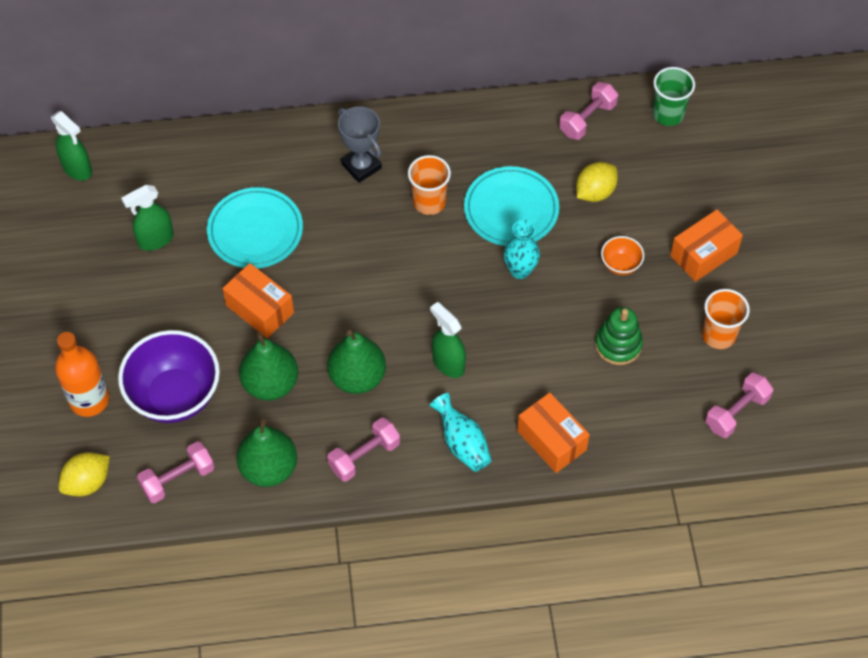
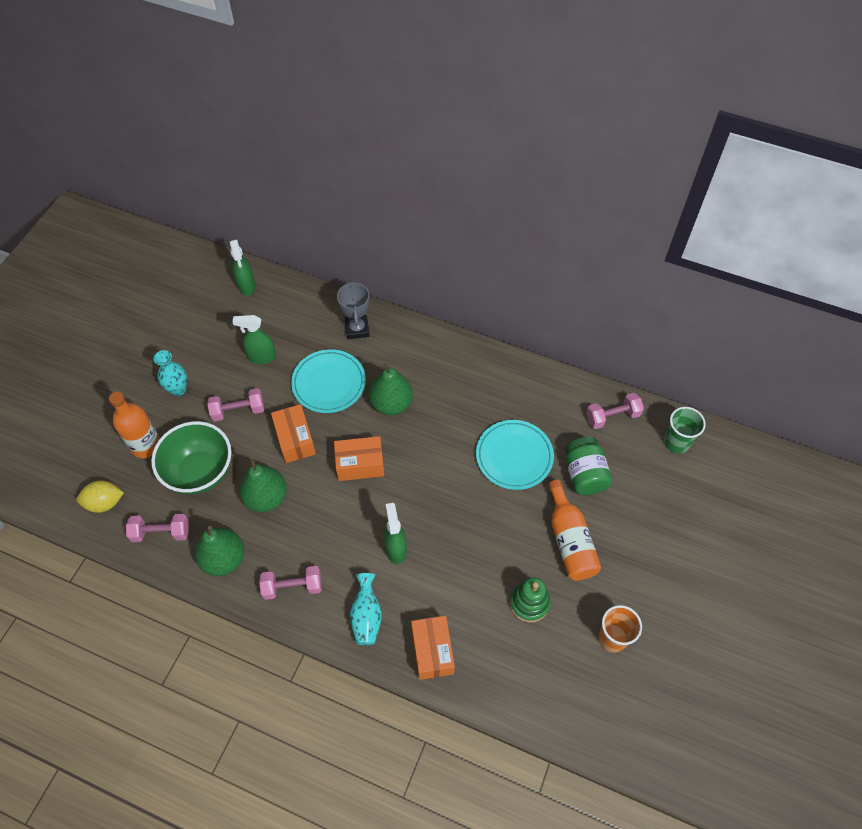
camera: 30 degrees right, 0 degrees up
purple bowl [118,330,220,423] -> green bowl [151,421,231,494]
green pear [327,330,386,394] -> green pear moved to [369,363,413,415]
grey trophy [338,106,382,183] -> grey trophy moved to [337,280,370,339]
orange cup [408,155,451,215] -> none
turquoise vase [503,220,540,279] -> turquoise vase moved to [154,350,187,396]
yellow lemon [576,162,618,202] -> green jar [565,437,612,495]
orange bowl [601,236,644,275] -> orange bottle [548,480,601,581]
orange box [670,209,743,282] -> orange box moved to [334,436,384,481]
pink dumbbell [705,373,773,438] -> pink dumbbell moved to [207,388,264,422]

